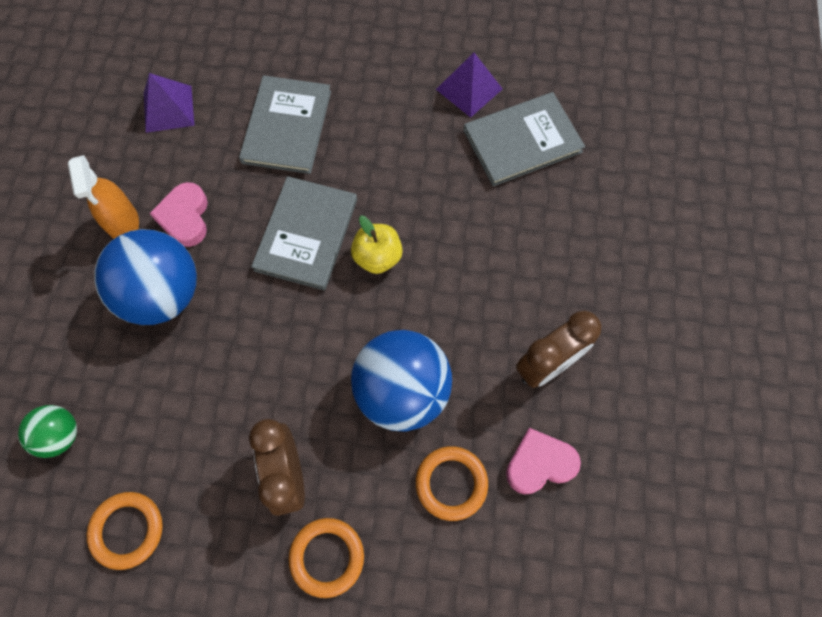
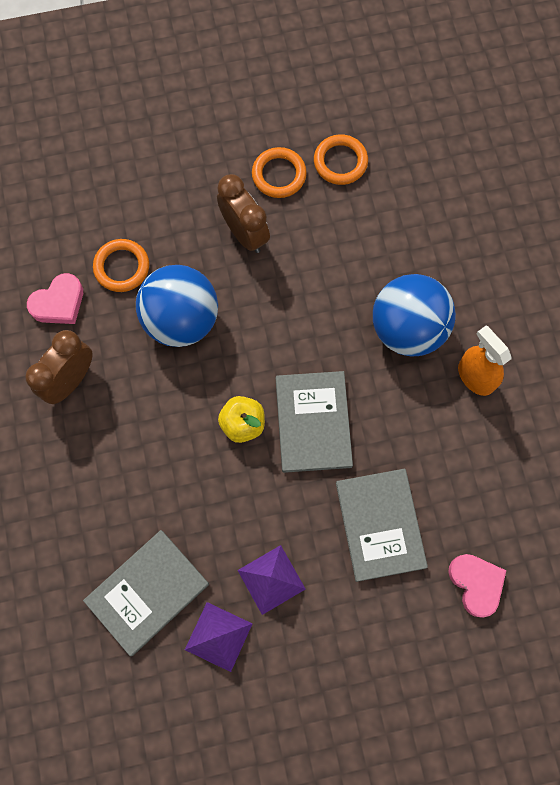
camera: 160 degrees right, 5 degrees up
green ball [18,405,77,458] -> none
purple pyramid [144,73,195,133] -> purple pyramid moved to [237,545,305,615]
pink heart [149,182,208,247] -> pink heart moved to [448,554,506,617]
orange ring [289,518,364,598] -> orange ring moved to [252,147,307,198]

